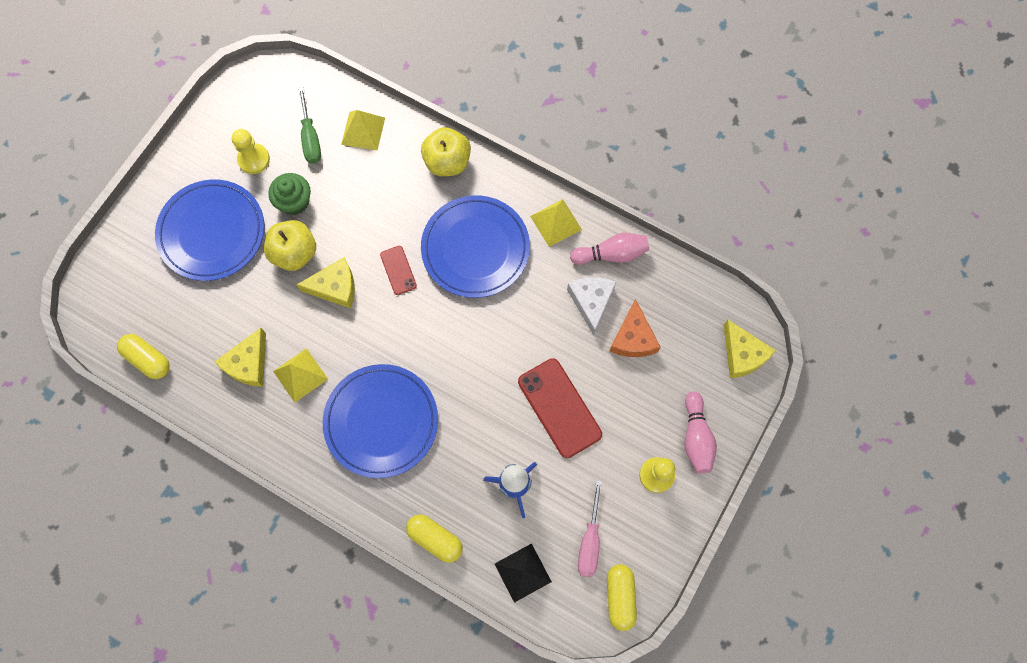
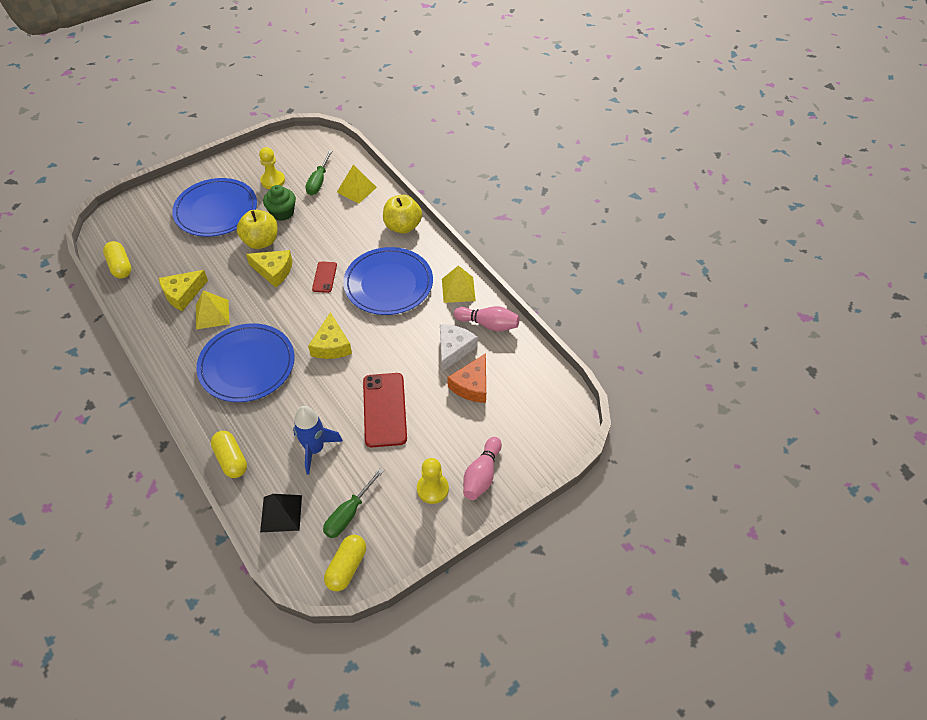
camera: 25 degrees right, 20 degrees down
pink screwdriver [578,480,602,577] -> green screwdriver [323,468,384,538]
yellow cheese [724,320,776,378] -> yellow cheese moved to [308,312,352,359]

